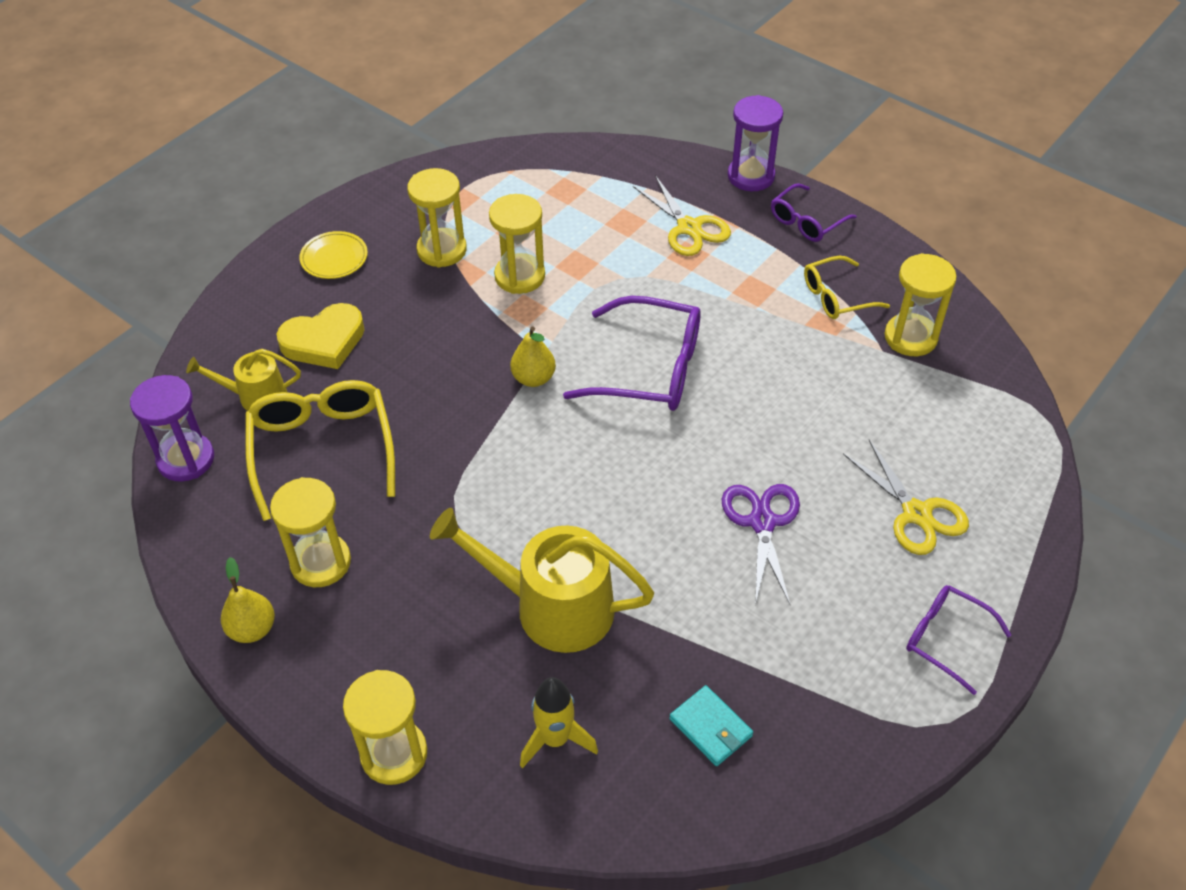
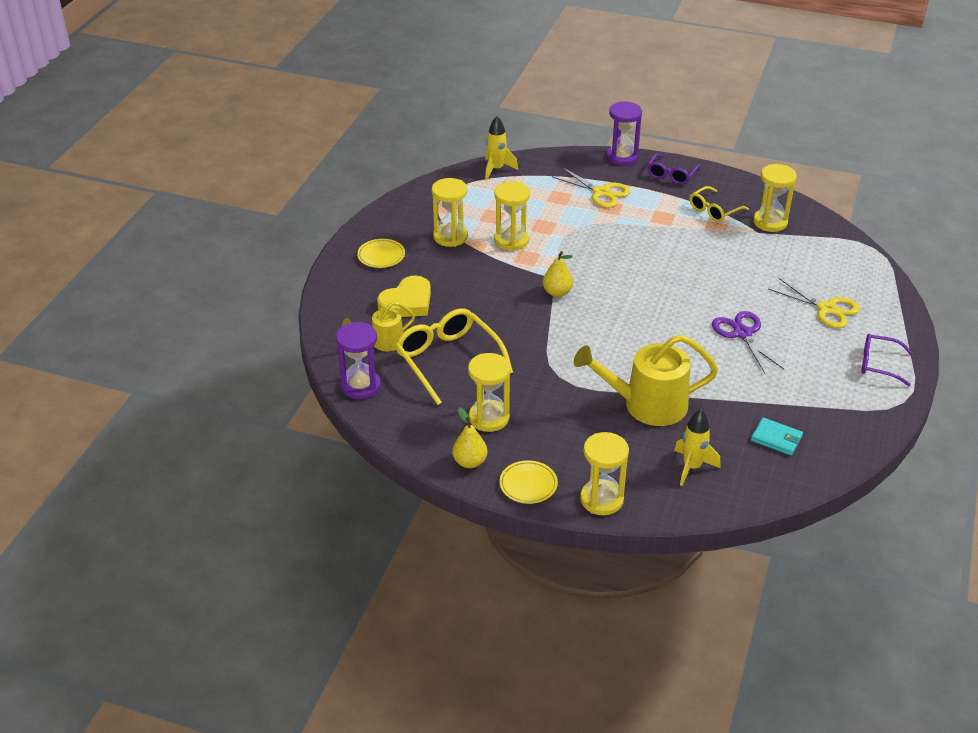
camera: 20 degrees left, 10 degrees down
purple glasses [563,296,701,411] -> none
none -> yellow rocket [485,116,518,180]
none -> yellow plate [499,460,558,504]

